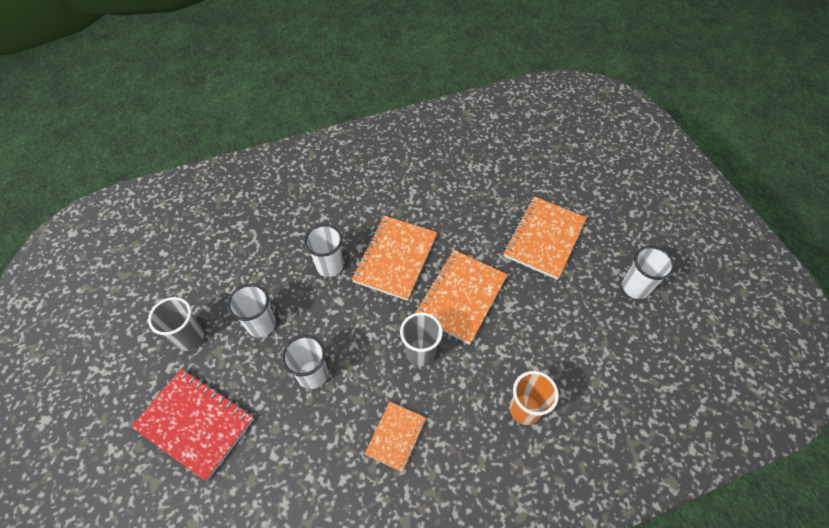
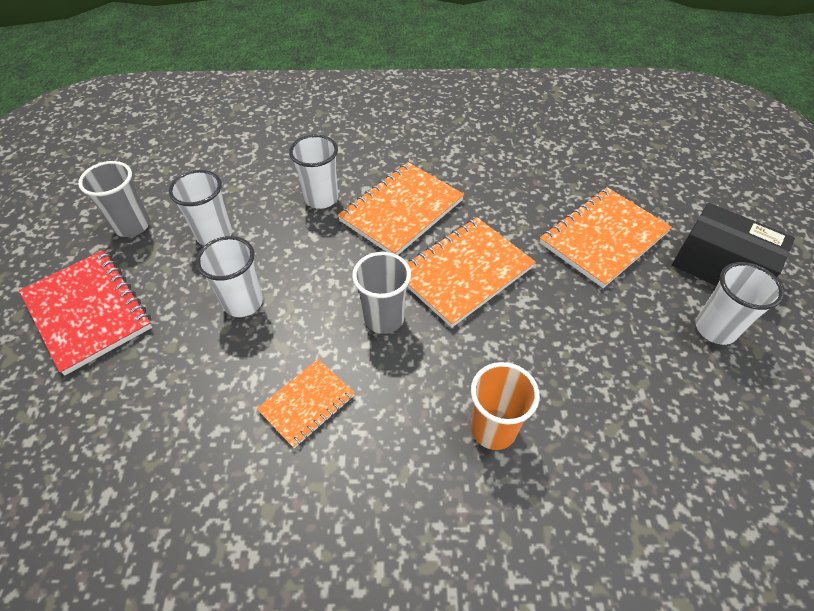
camera: 20 degrees right, 5 degrees down
none -> black box [672,203,795,286]

